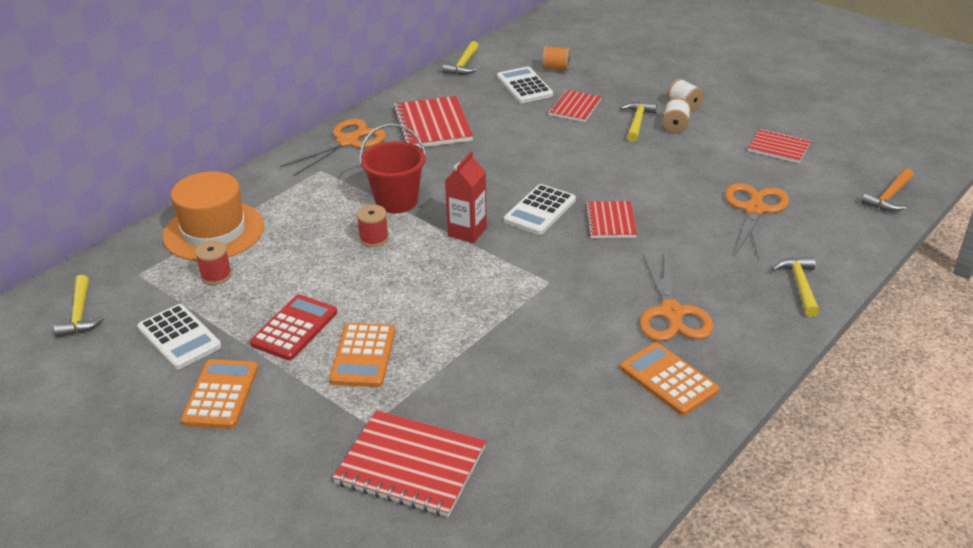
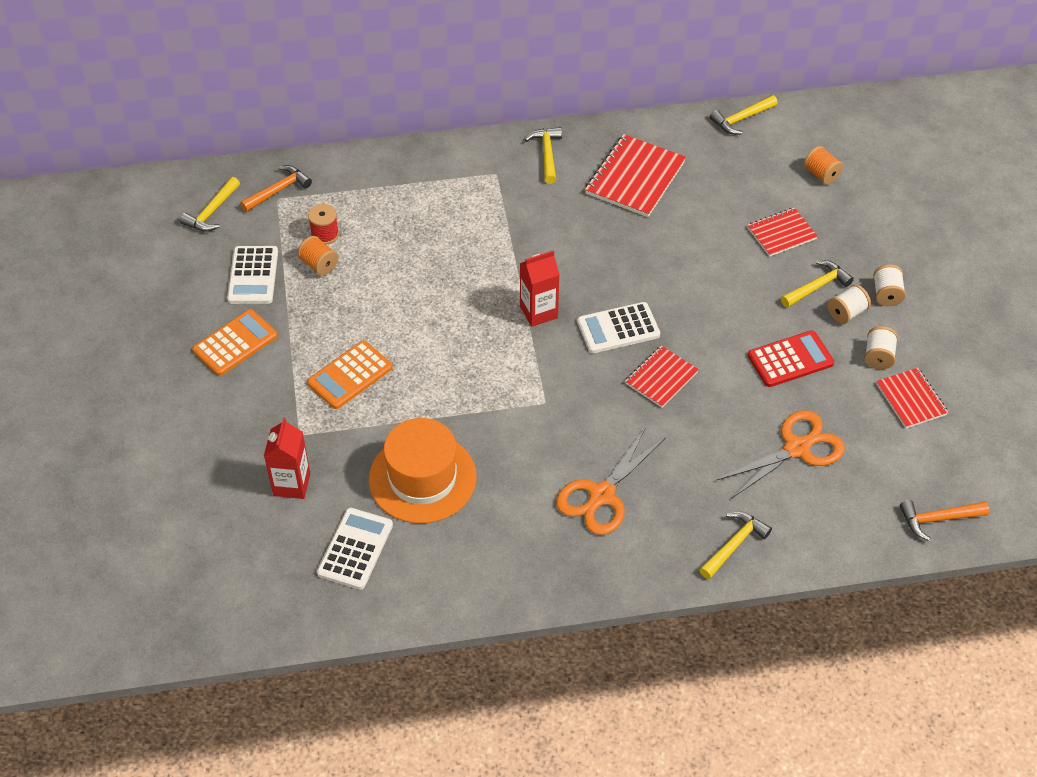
camera: 40 degrees right, 15 degrees up
orange hat [163,171,264,261] -> orange hat moved to [369,418,476,523]
red calculator [250,295,337,360] -> red calculator moved to [748,330,834,387]
orange scissors [280,119,386,176] -> yellow hammer [525,127,562,184]
red notebook [333,410,486,517] -> red carton [264,418,310,499]
red spool [357,205,389,247] -> none
red bucket [359,124,427,213] -> none
white calculator [497,67,553,103] -> white calculator moved to [317,508,393,590]
orange calculator [620,343,719,415] -> none
none -> orange hammer [240,165,312,212]
none -> orange spool [297,236,339,276]
none -> white spool [865,326,898,369]

